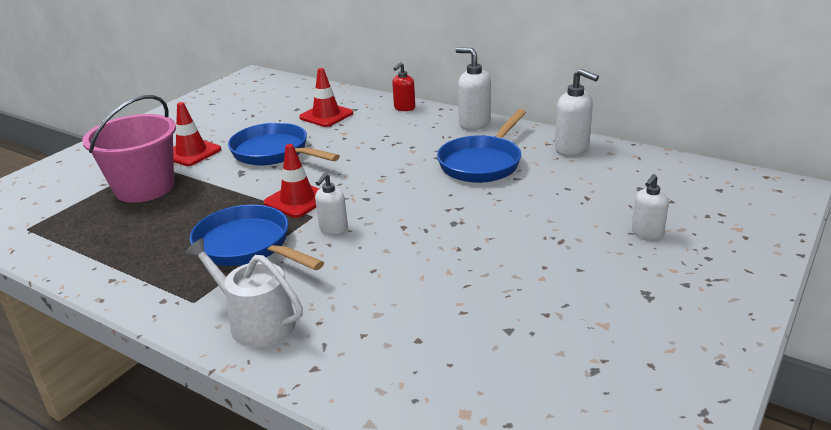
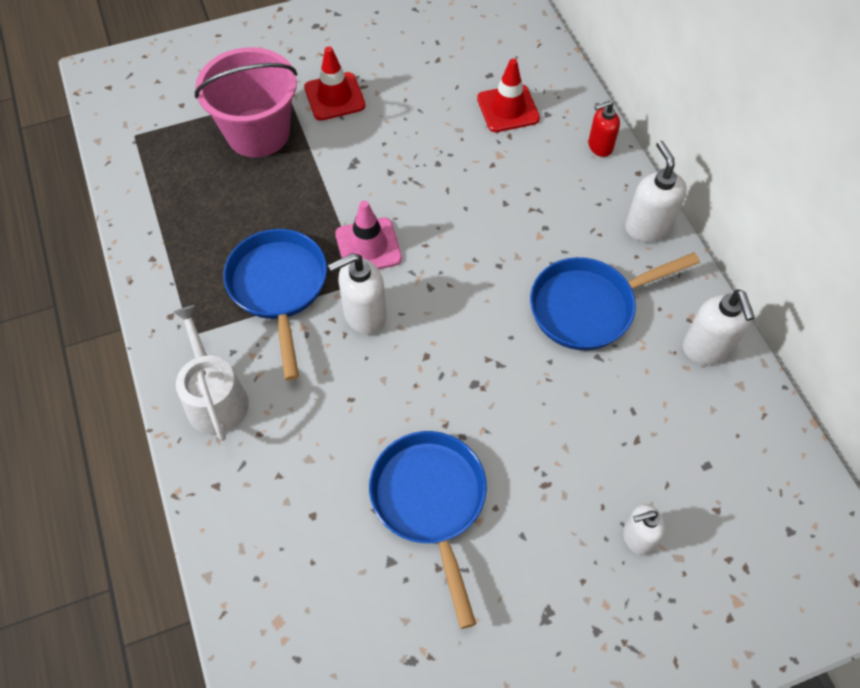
camera: 35 degrees right, 30 degrees up
blue pan [228,122,340,165] -> blue pan moved to [369,431,487,629]
red traffic cone [264,144,319,218] -> pink traffic cone [335,201,402,269]
white soap dispenser [315,173,348,235] -> white soap dispenser [328,253,387,335], size x1.52

